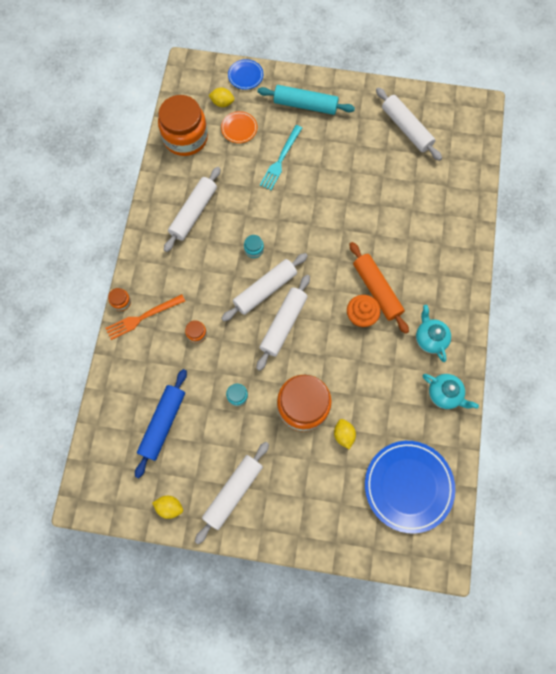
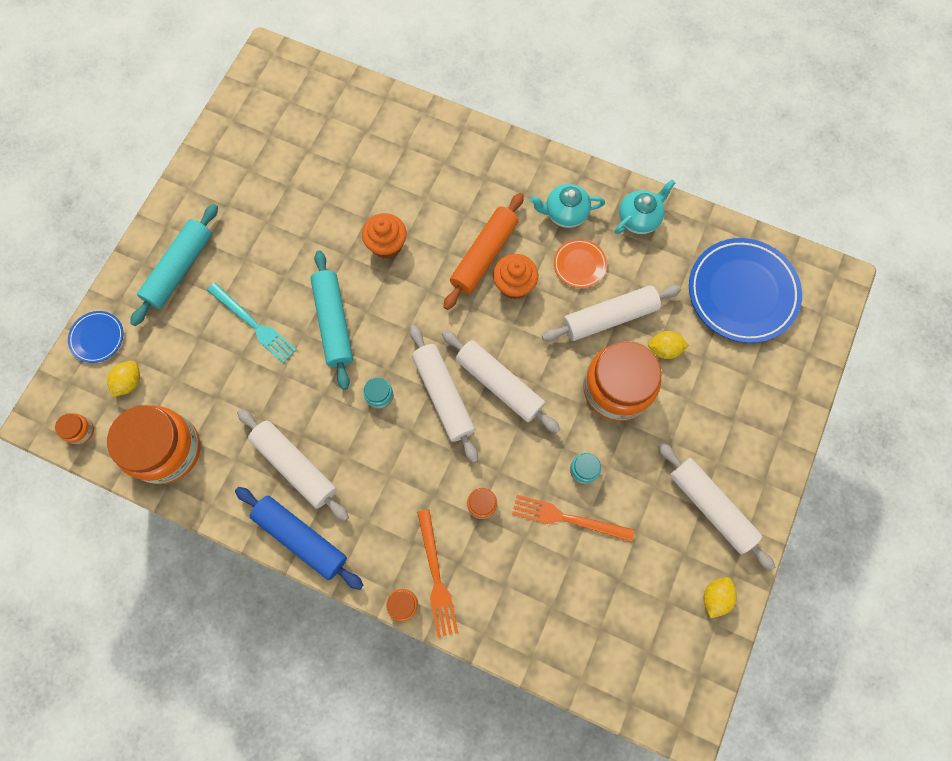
camera: 75 degrees left, 0 degrees up
blue rolling pin [135,369,187,478] -> blue rolling pin moved to [235,487,363,590]
orange plate [221,111,258,143] -> orange plate moved to [554,239,607,288]
orange rolling pin [350,242,409,334] -> orange rolling pin turned 45 degrees counterclockwise [444,193,524,310]
white rolling pin [376,88,442,161] -> white rolling pin moved to [542,285,681,341]
none -> orange jar [55,413,94,445]
none -> turquoise rolling pin [310,250,353,390]
none -> orange cupcake [362,213,407,259]
none -> orange fork [512,495,634,542]

